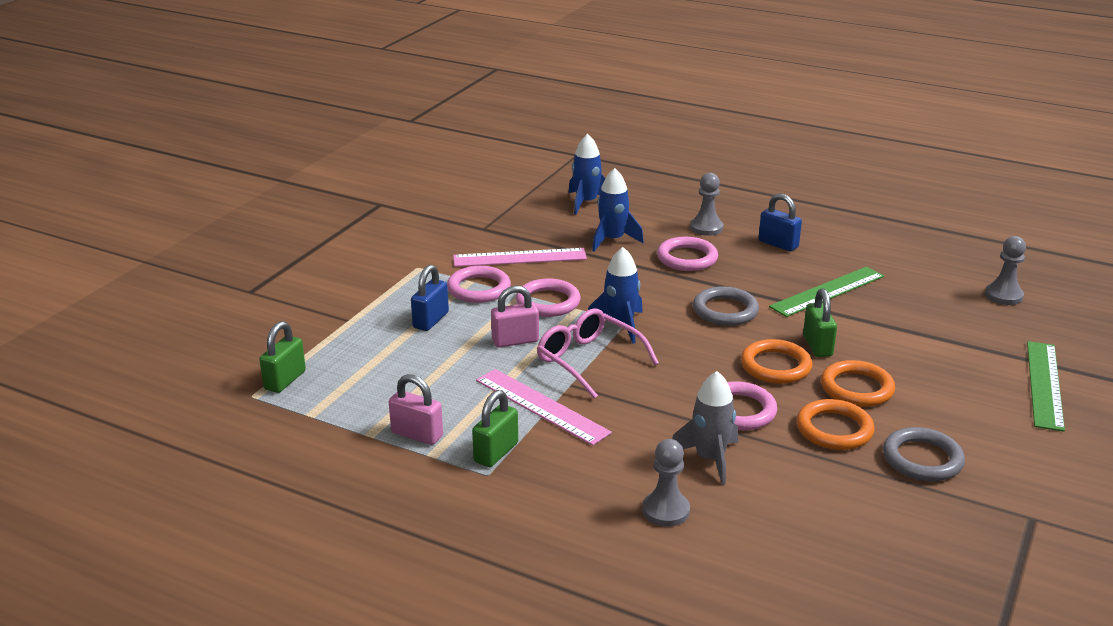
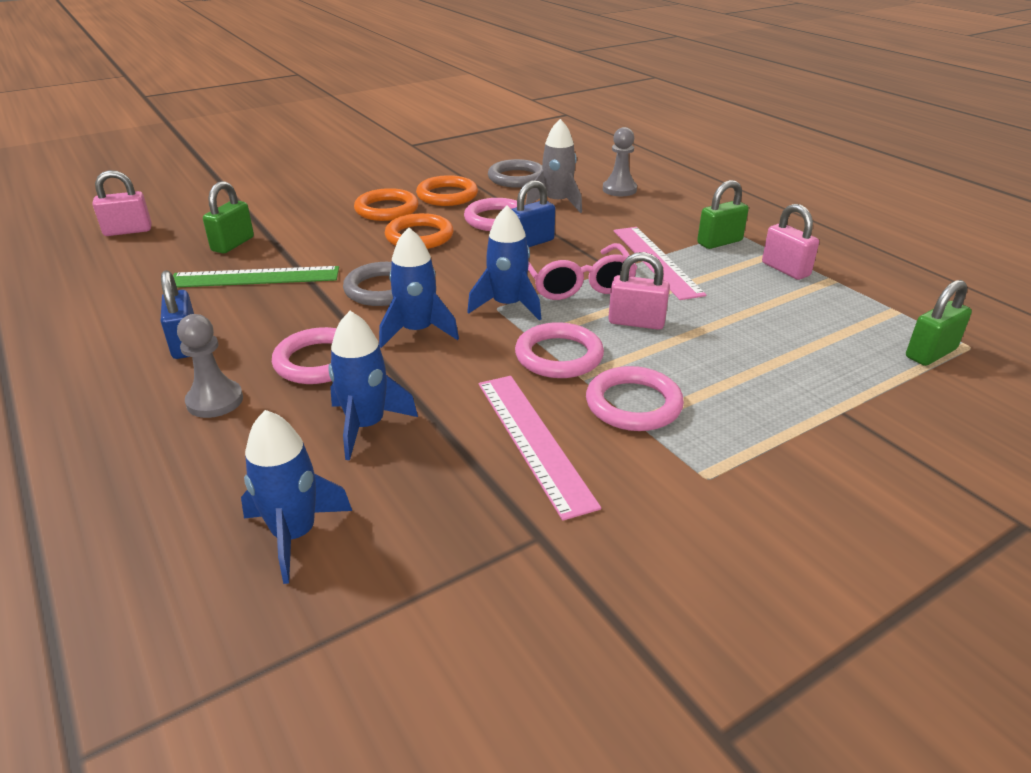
camera: 150 degrees left, 5 degrees up
blue padlock [411,265,449,331] -> blue padlock moved to [512,180,555,247]
pink ruler [453,248,587,267] -> pink ruler turned 45 degrees clockwise [479,376,601,521]
green padlock [803,288,837,357] -> green padlock moved to [203,181,254,253]
grey ring [883,427,965,481] -> grey ring moved to [488,159,542,188]
grey pawn [985,236,1026,305] -> pink padlock [93,170,152,236]
green ruler [1027,341,1065,432] -> none
none -> blue rocket [379,227,459,348]

